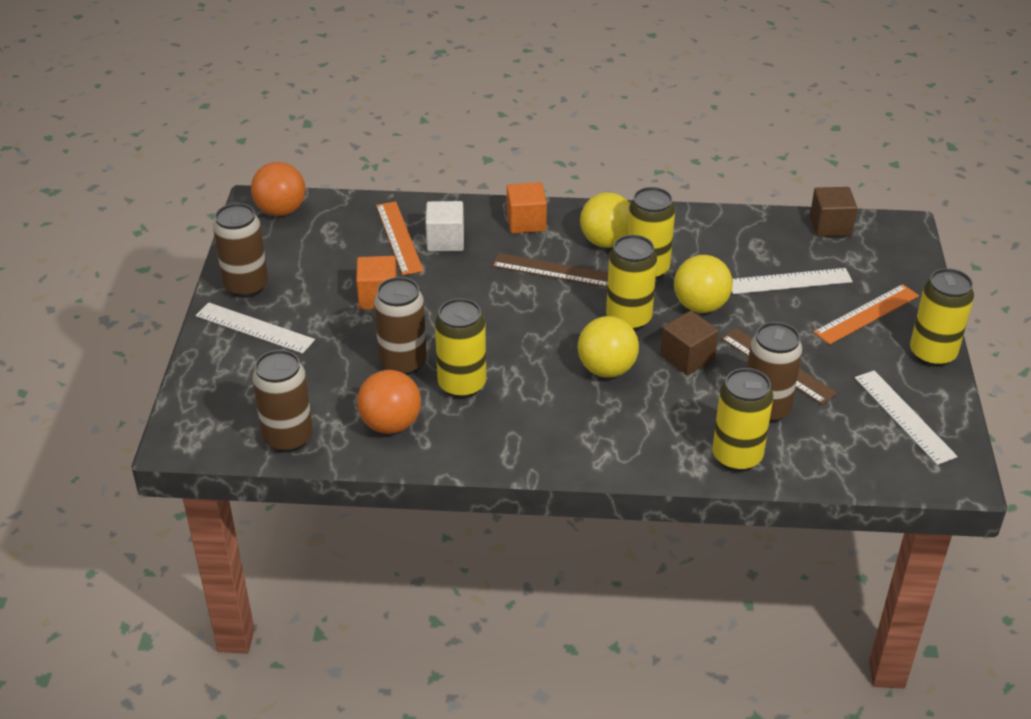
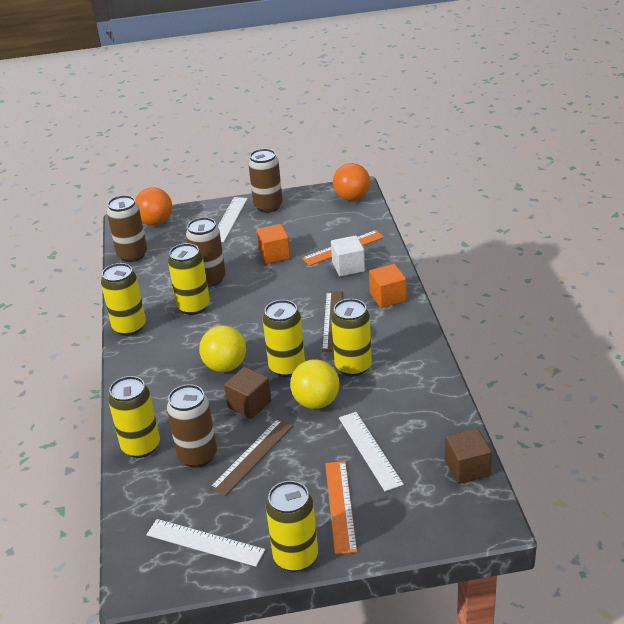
camera: 80 degrees right, 5 degrees down
orange ball [357,370,421,434] -> orange ball moved to [135,187,172,225]
yellow ball [580,192,630,248] -> none
orange ruler [814,284,919,344] -> orange ruler turned 45 degrees clockwise [325,461,357,554]
white ruler [855,370,958,465] -> white ruler turned 60 degrees clockwise [146,519,265,567]
none -> yellow can [101,263,146,336]

